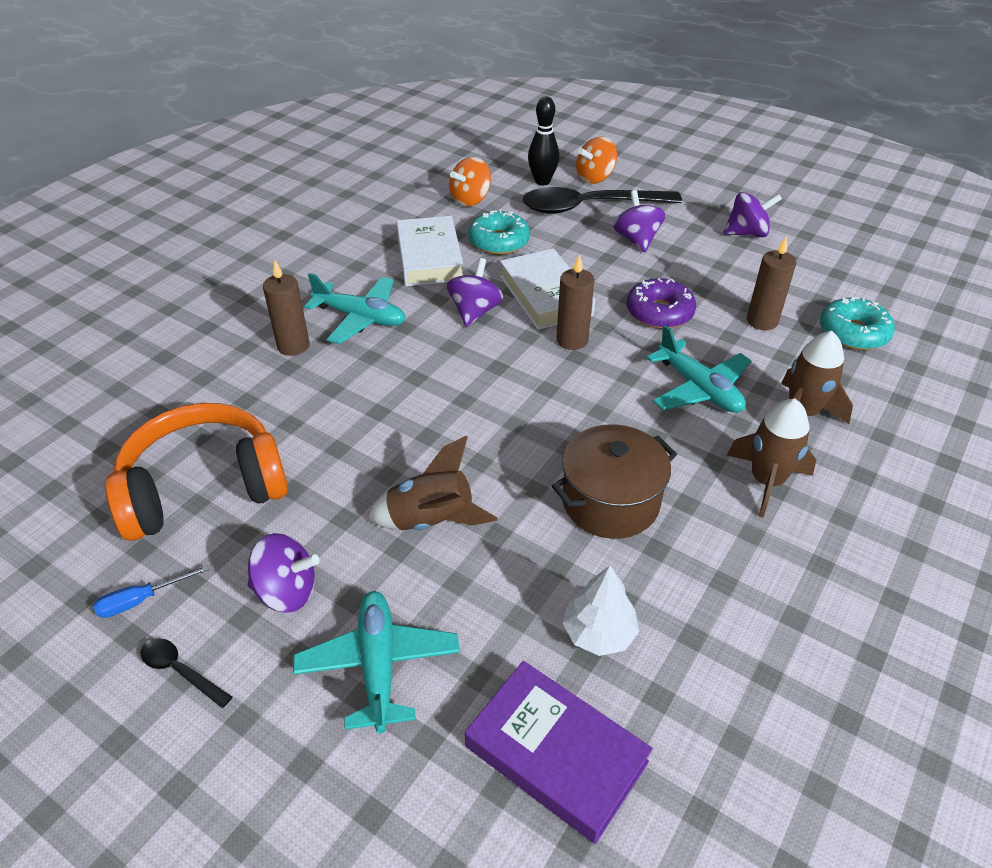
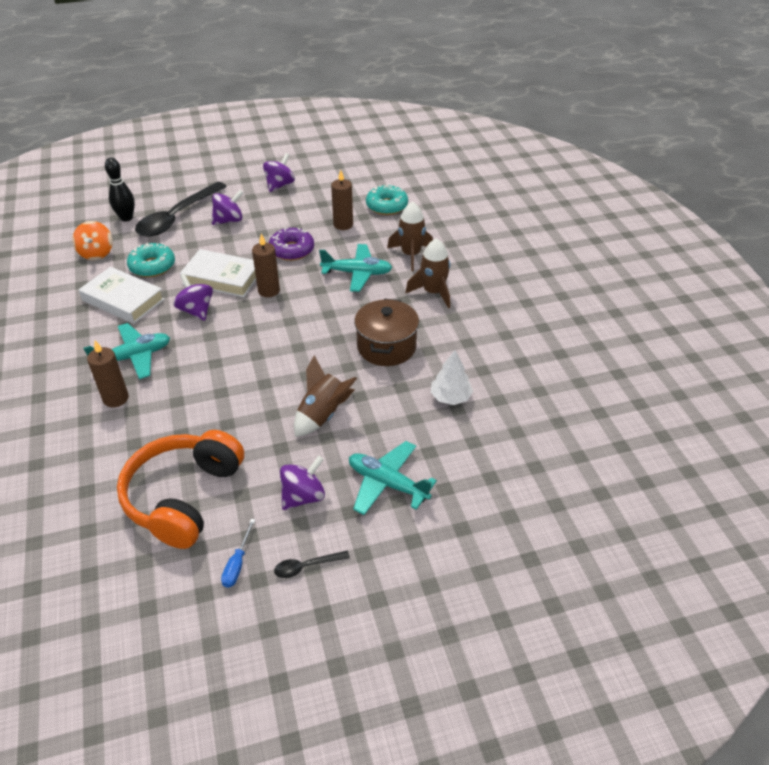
camera: 50 degrees left, 0 degrees up
purple book [465,661,653,844] -> none
orange spinning top [576,136,617,184] -> none
purple spinning top [613,190,665,252] -> purple spinning top turned 120 degrees clockwise [212,190,243,225]

